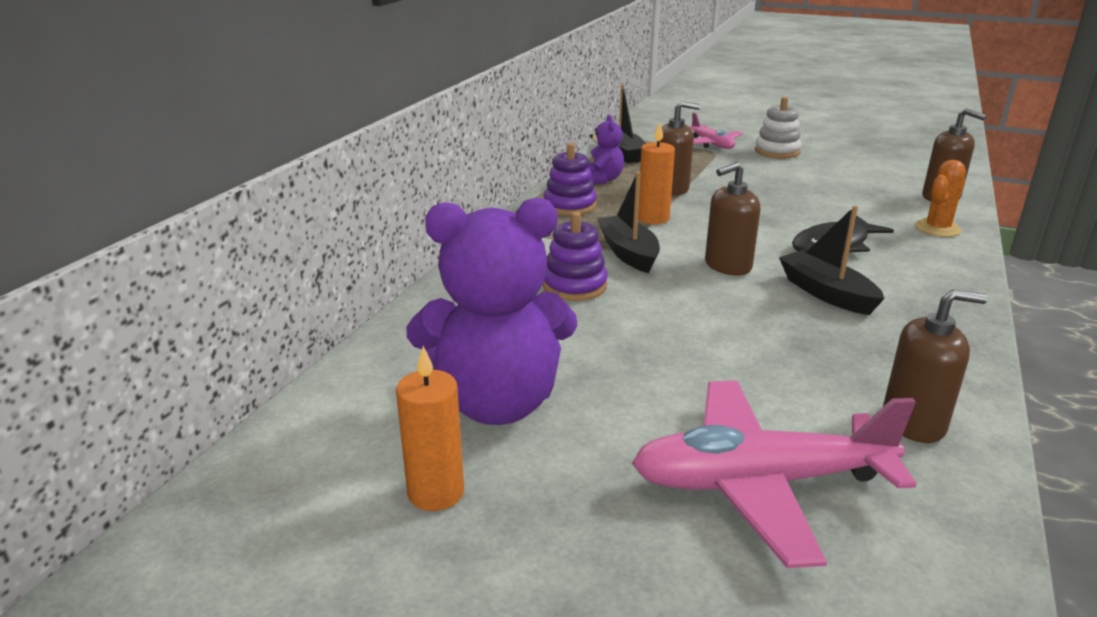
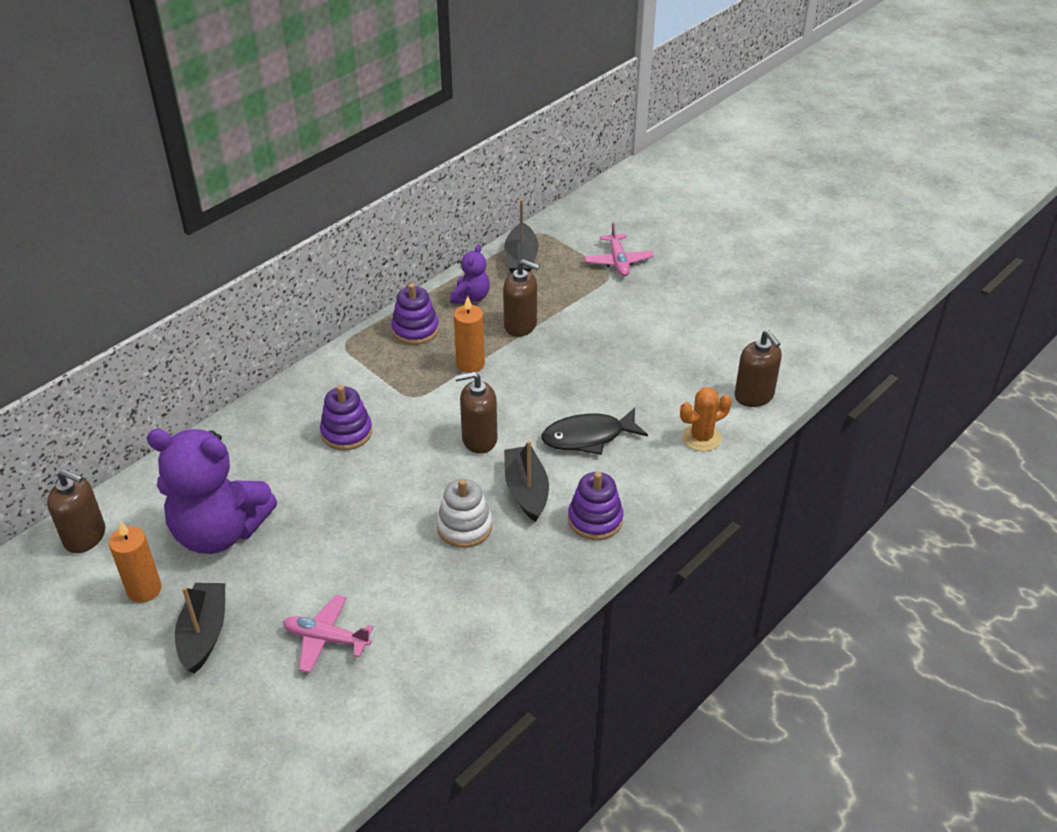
camera: 20 degrees right, 15 degrees up
black boat [597,172,660,273] -> black boat moved to [175,583,225,674]
pink plane [632,380,917,568] -> pink plane [283,595,373,673], size x0.55
white stacking toy [755,97,802,158] -> white stacking toy moved to [437,479,492,548]
brown soap dispenser [883,289,988,443] -> brown soap dispenser moved to [47,469,105,553]
none -> purple stacking toy [568,472,623,540]

